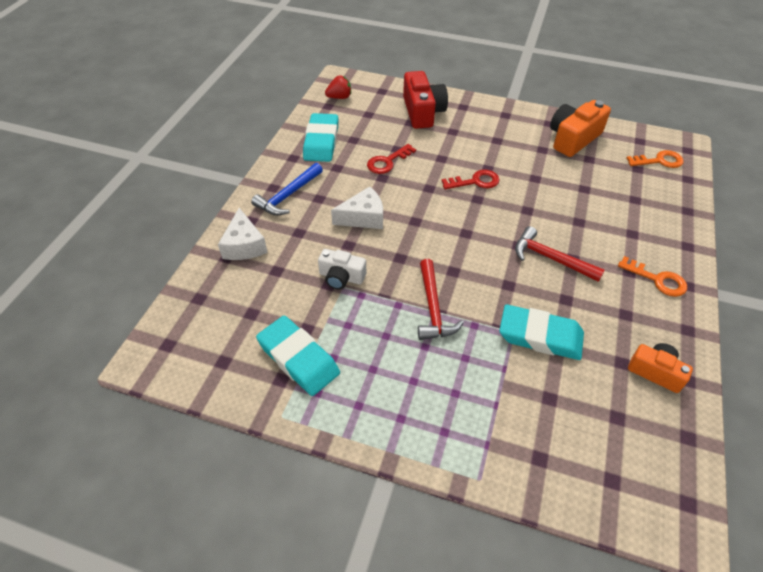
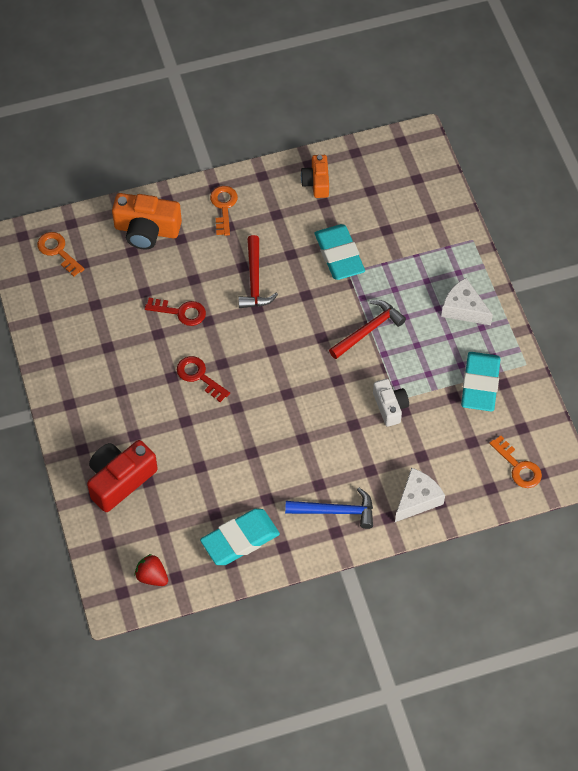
camera: 125 degrees left, 10 degrees up
white cheese [331,186,383,229] -> white cheese moved to [441,278,493,325]
red key [367,144,416,174] -> red key moved to [145,298,206,326]
orange camera [550,100,611,157] -> orange camera moved to [112,193,182,250]
none -> orange key [489,435,542,488]

